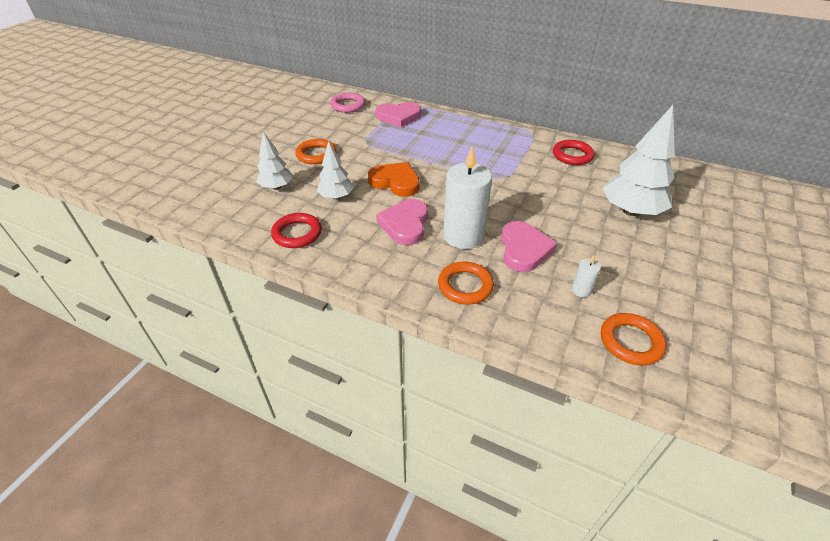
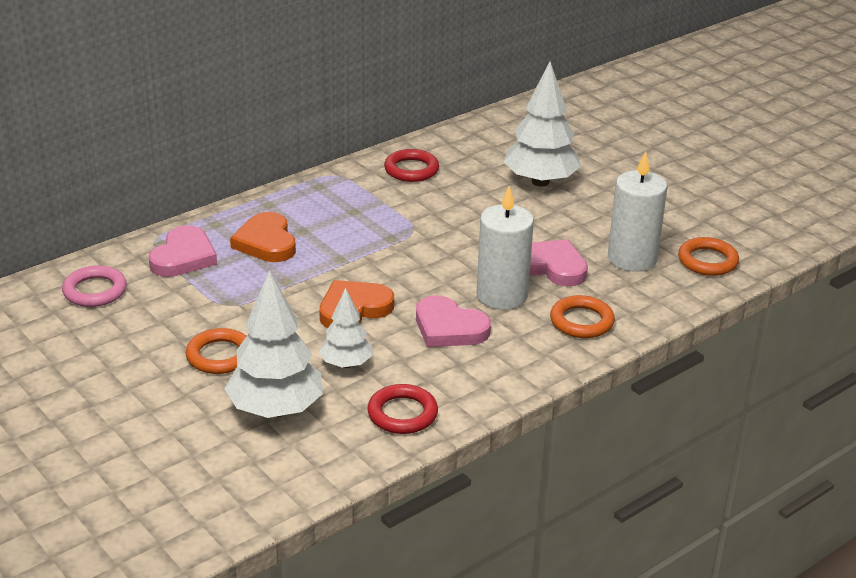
camera: 65 degrees left, 10 degrees down
white tree [256,132,293,190] -> white tree [225,270,323,418], size x1.73
white candle [572,255,601,297] -> white candle [608,151,667,272], size x2.33
none -> orange heart [230,212,296,262]

